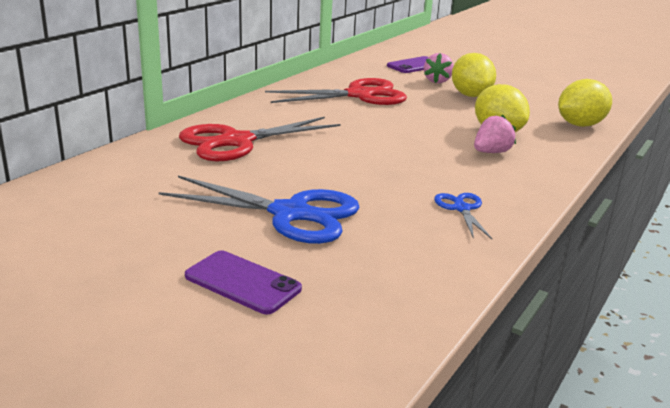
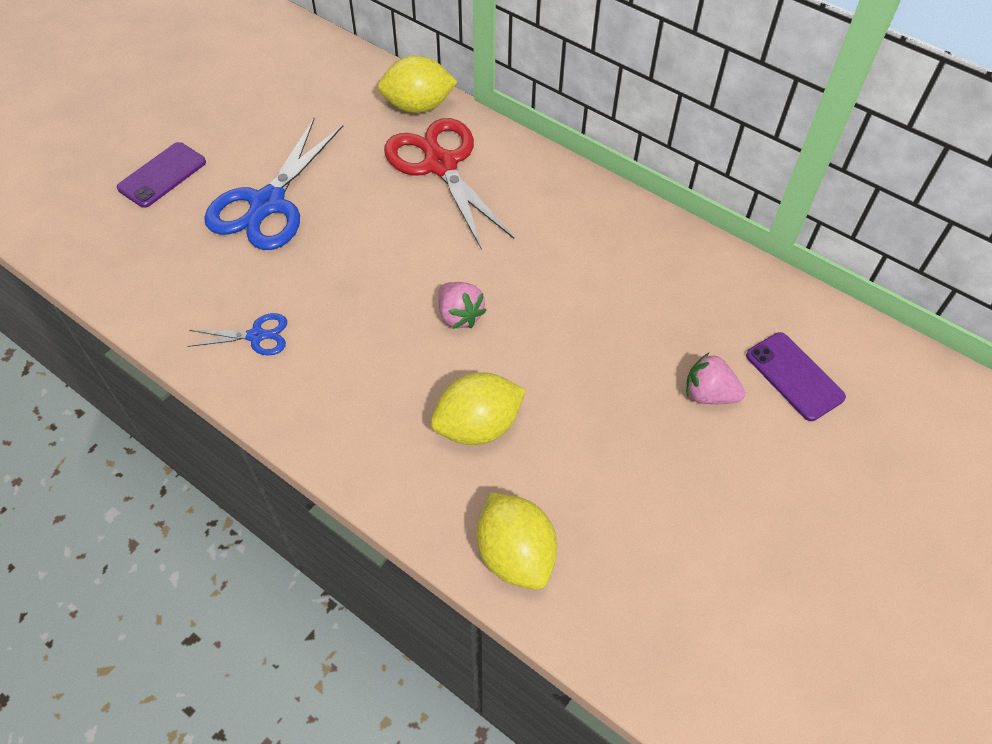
camera: 95 degrees right, 30 degrees up
red scissors [265,78,407,105] -> none
yellow lemon [452,53,496,97] -> yellow lemon moved to [378,55,458,113]
pink strawberry [474,114,516,153] -> pink strawberry moved to [438,282,487,329]

